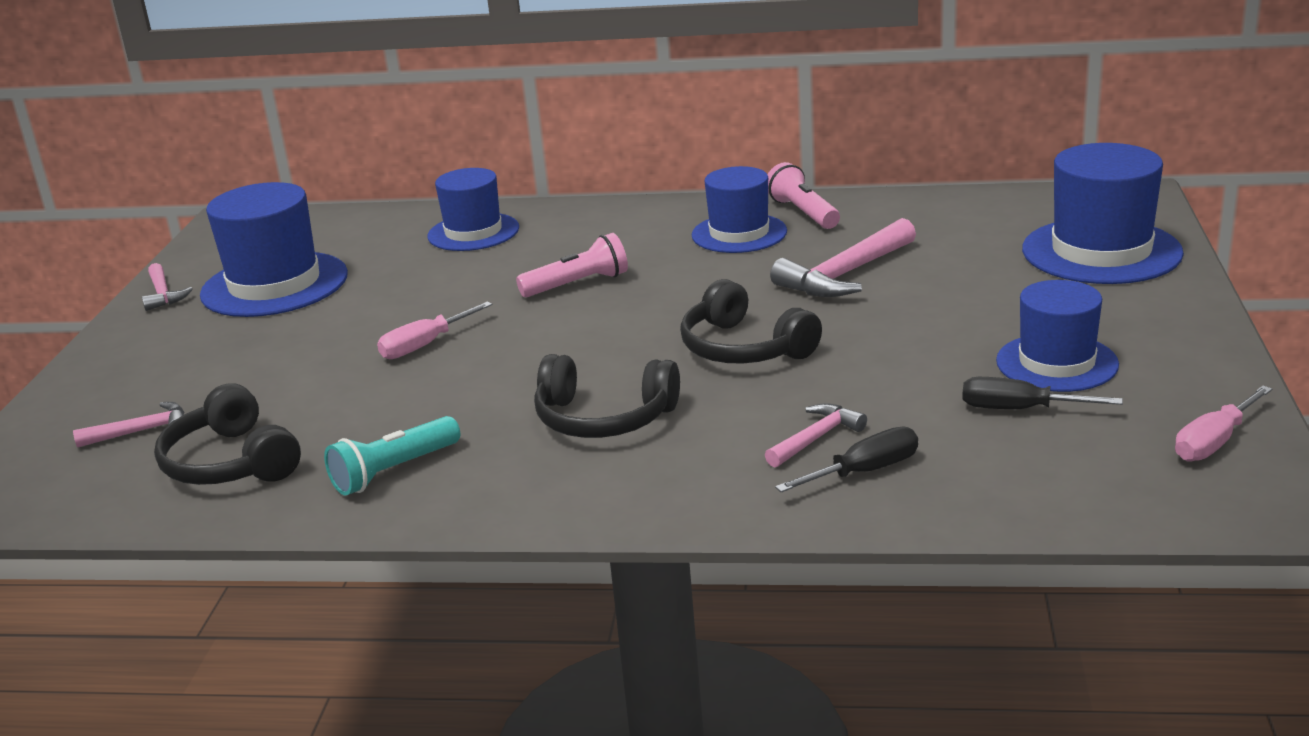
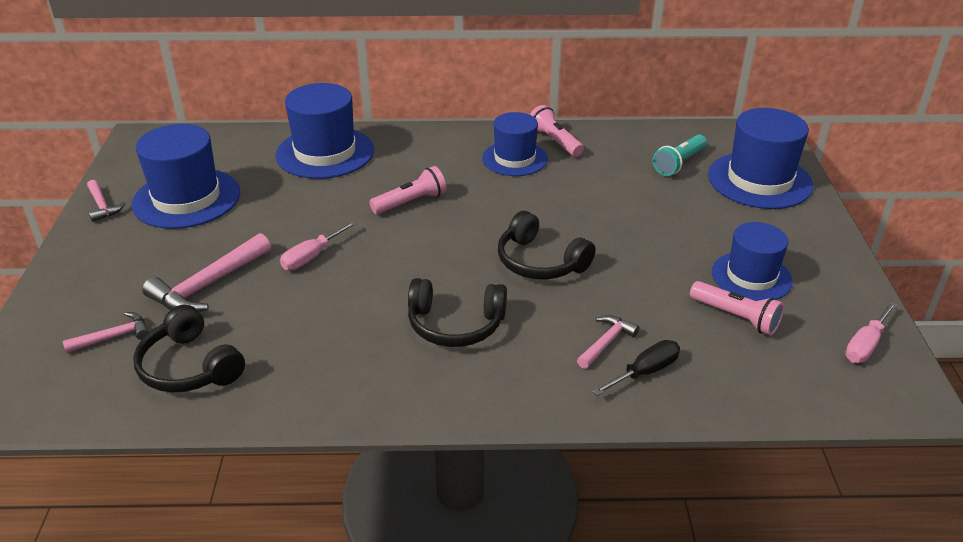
camera: 10 degrees left, 10 degrees up
turquoise flashlight [324,416,460,496] -> turquoise flashlight moved to [653,135,707,176]
blue hat [428,168,519,251] -> blue hat [275,83,374,179], size x1.50
pink hammer [770,218,916,297] -> pink hammer moved to [142,233,271,312]
black screwdriver [962,377,1123,409] -> pink flashlight [690,281,784,336]

